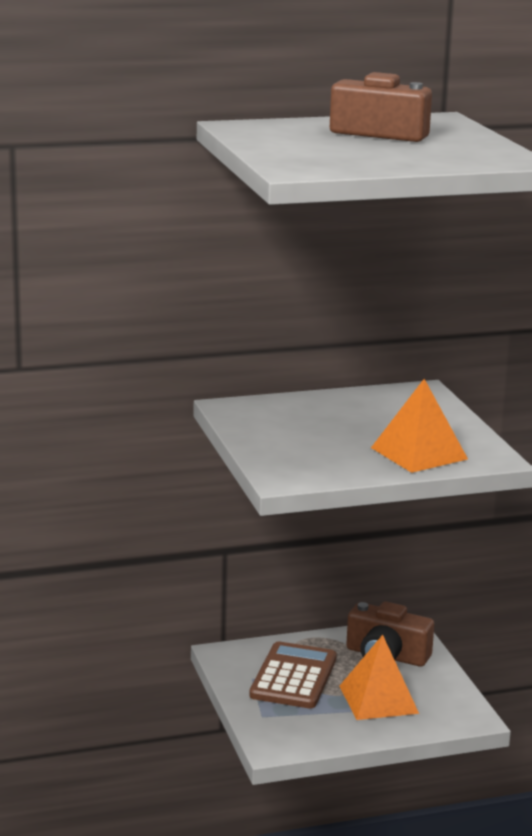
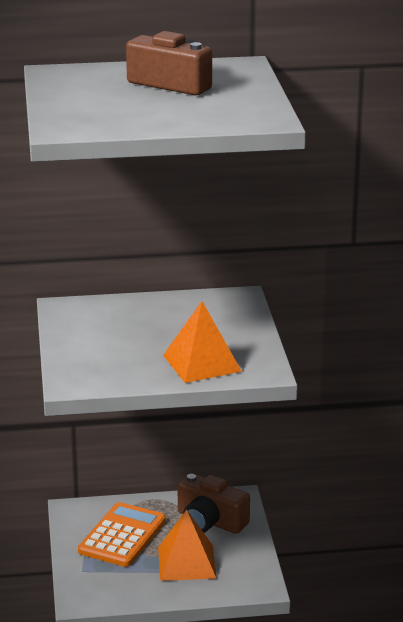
camera: 10 degrees right, 5 degrees up
brown calculator [249,641,337,708] -> orange calculator [78,502,166,567]

